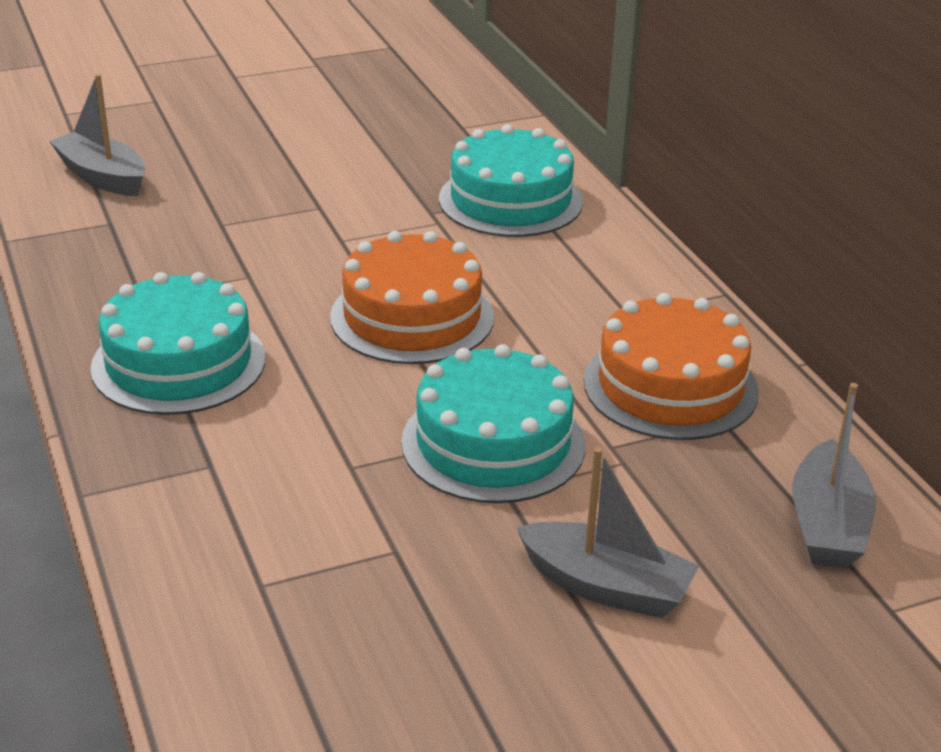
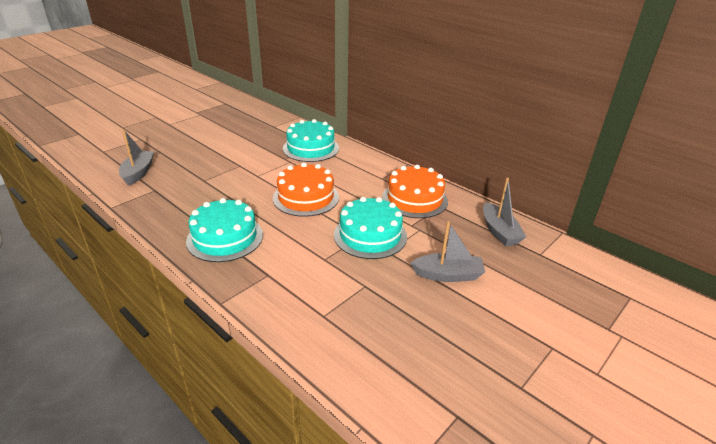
camera: 25 degrees left, 0 degrees up
grey boat [49,74,145,196] -> grey boat turned 75 degrees clockwise [119,129,154,186]

